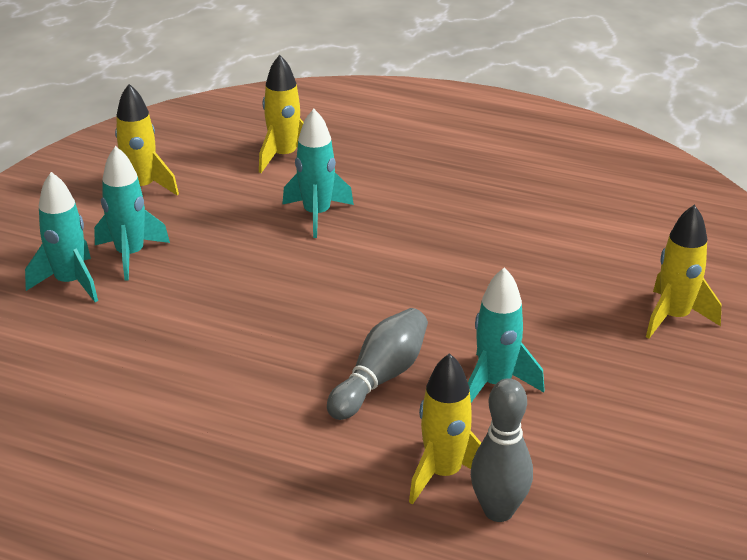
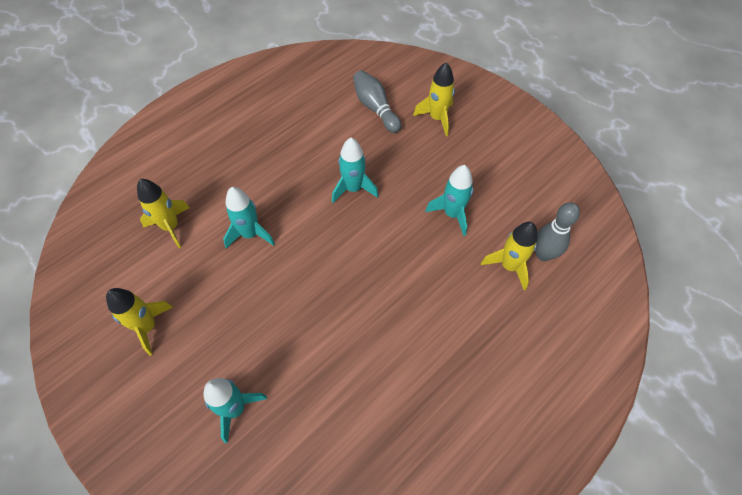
camera: 65 degrees left, 25 degrees up
turquoise rocket [94,146,170,281] -> turquoise rocket moved to [332,138,378,203]
grey bowling pin [327,308,428,420] -> grey bowling pin moved to [353,70,401,133]

